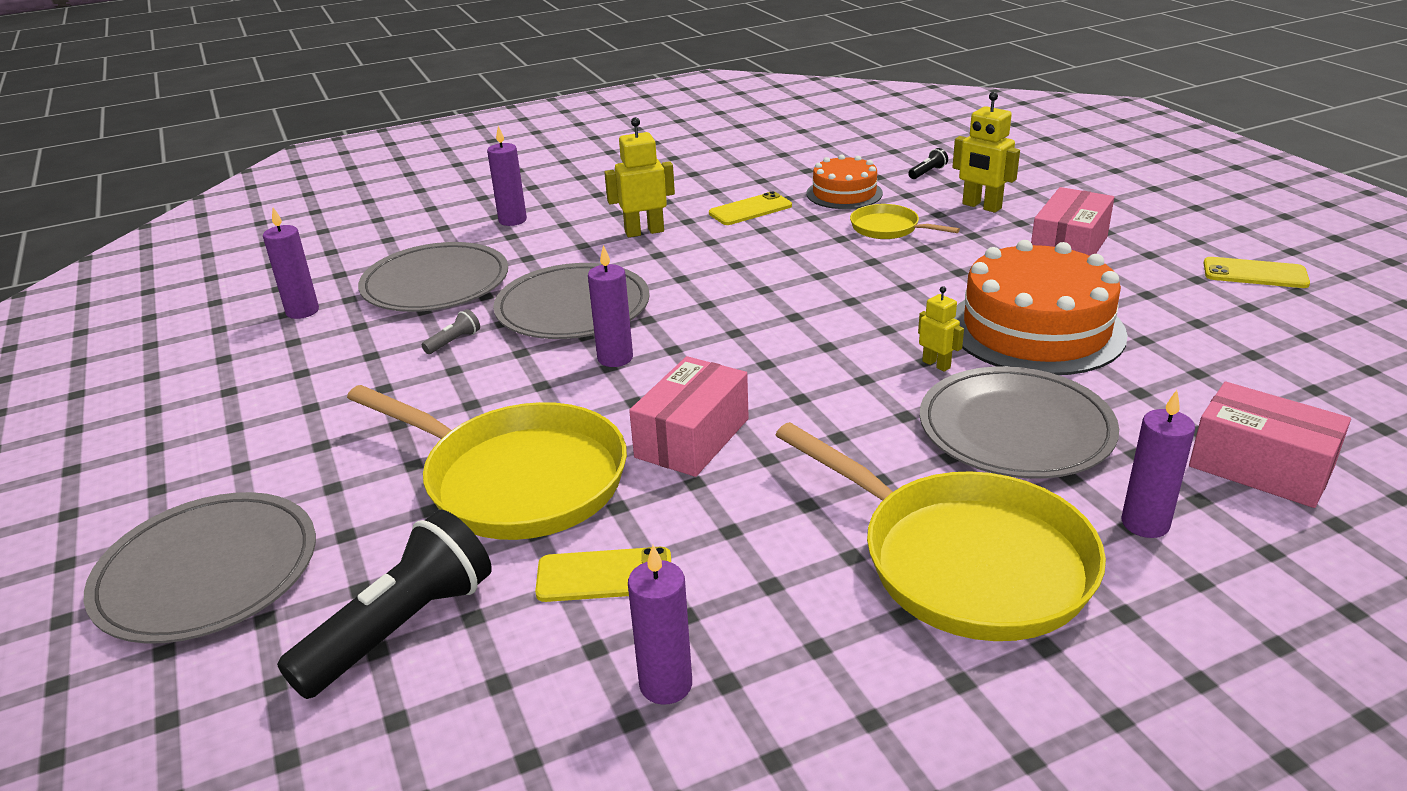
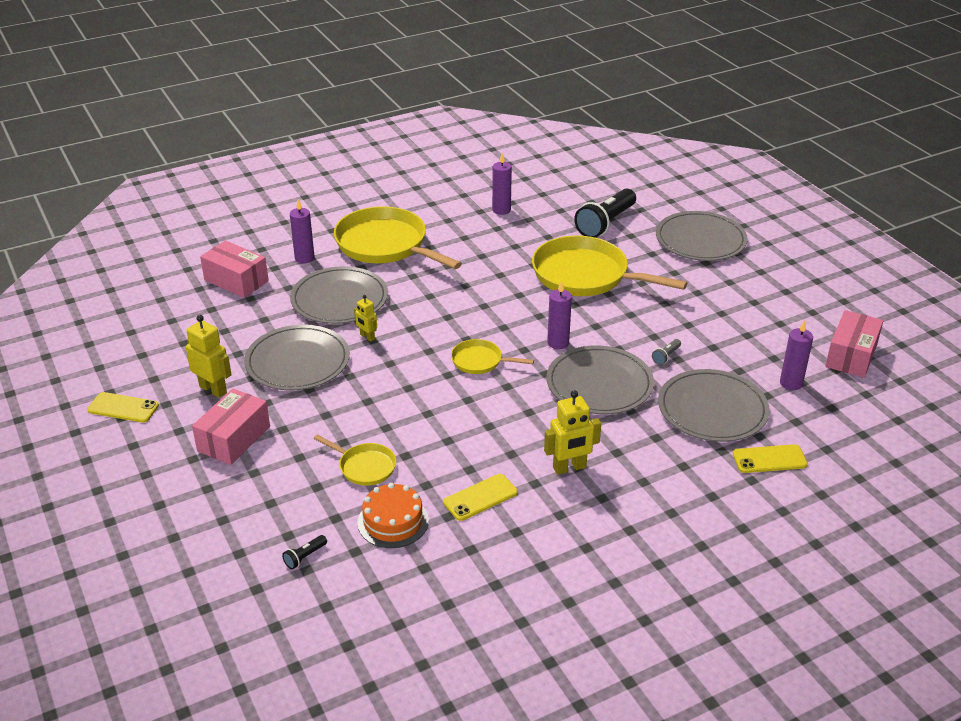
camera: 175 degrees right, 5 degrees up
purple candle [487,126,527,226] -> none
yellow phone [535,547,671,602] -> yellow phone moved to [733,444,808,473]
pink box [629,356,749,477] -> pink box moved to [825,310,883,378]
yellow robot [952,92,1020,213] -> yellow robot moved to [186,315,231,398]
orange cake [954,240,1128,375] -> grey plate [244,325,350,391]
none -> yellow pan [451,339,534,374]

